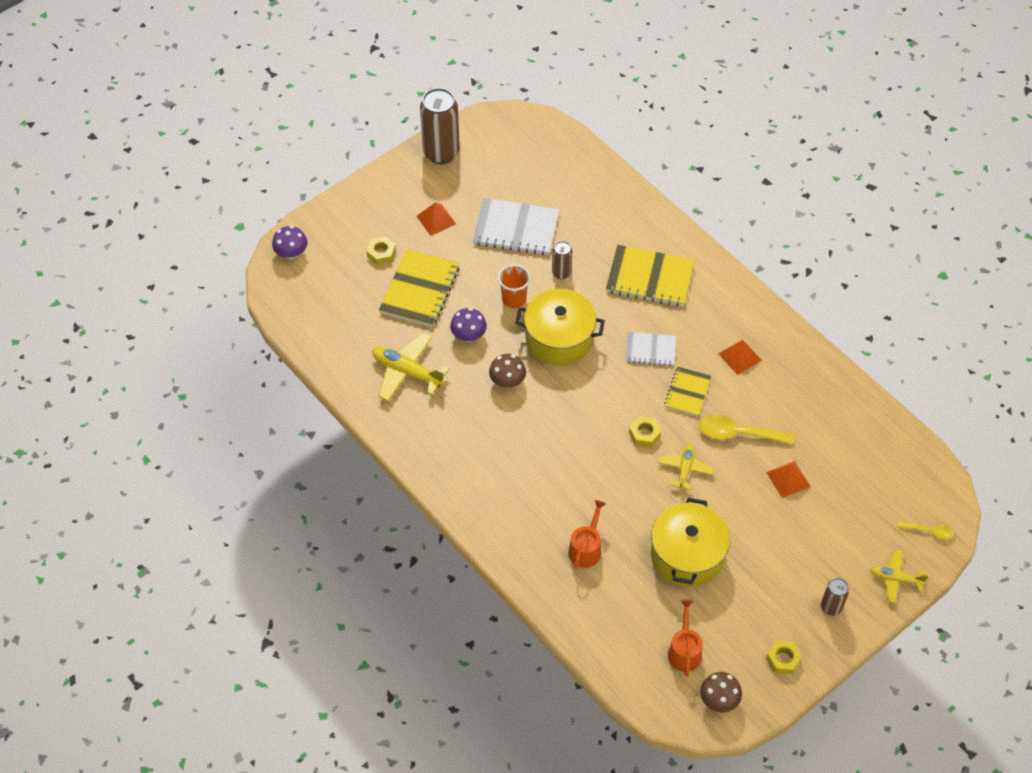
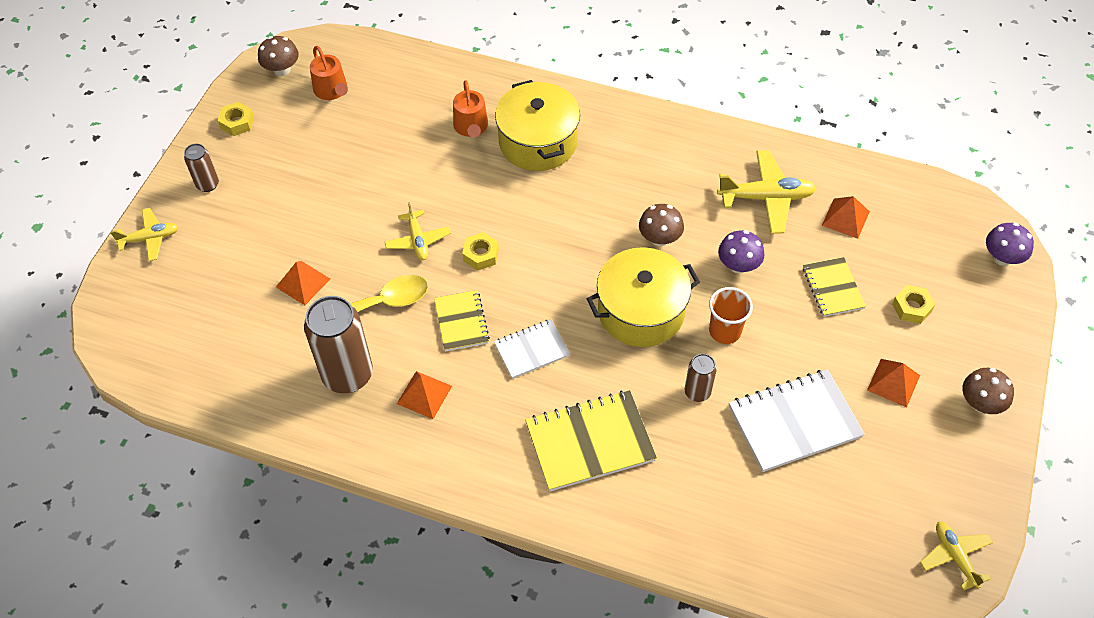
camera: 150 degrees right, 0 degrees up
yellow notebook [379,249,460,327] -> yellow notebook [803,257,866,317], size x0.59
brown can [420,88,460,164] -> brown can moved to [304,296,373,393]
yellow pot [651,498,730,587] -> yellow pot moved to [495,80,580,171]
yellow spoon [897,521,954,540] -> none
none -> orange pyramid [822,196,870,239]
none -> yellow plane [920,522,993,591]
none -> brown mushroom [962,368,1014,414]

